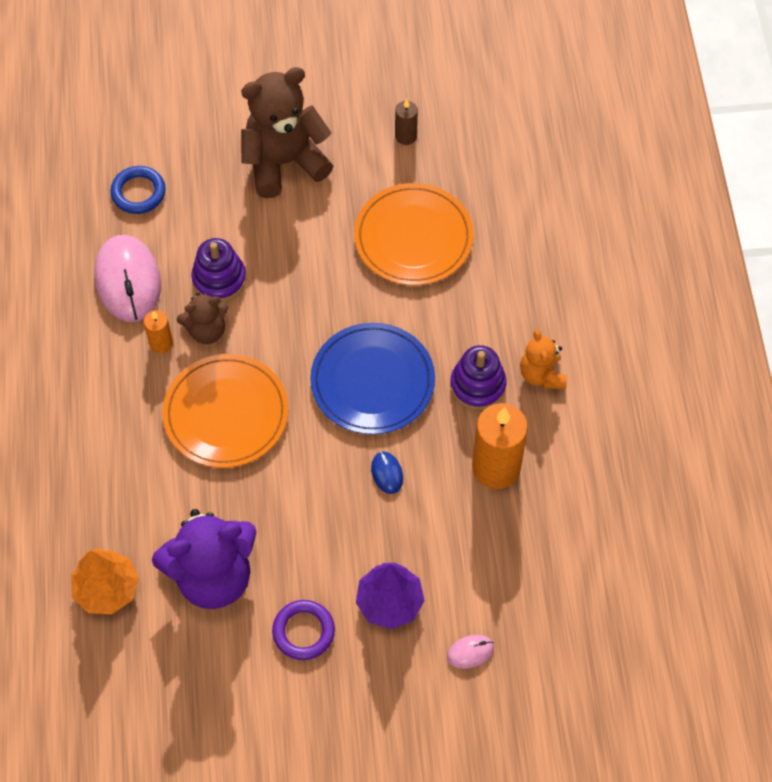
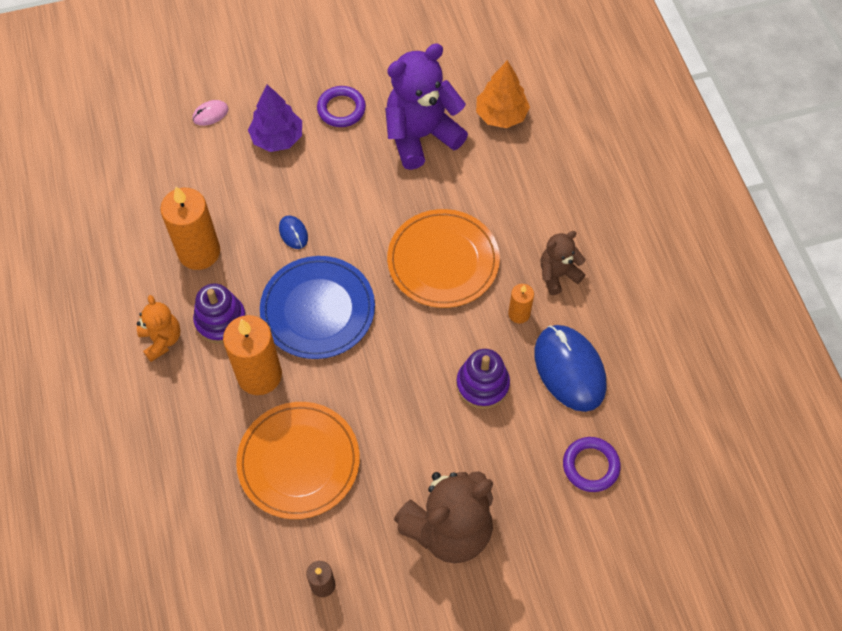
camera: 170 degrees right, 0 degrees up
pink mouse [94,235,161,322] -> blue mouse [534,325,607,412]
blue ring [110,166,166,214] -> purple ring [563,437,621,492]
brown teddy bear [177,292,228,344] -> brown teddy bear moved to [540,231,586,295]
none -> orange candle [223,315,282,395]

